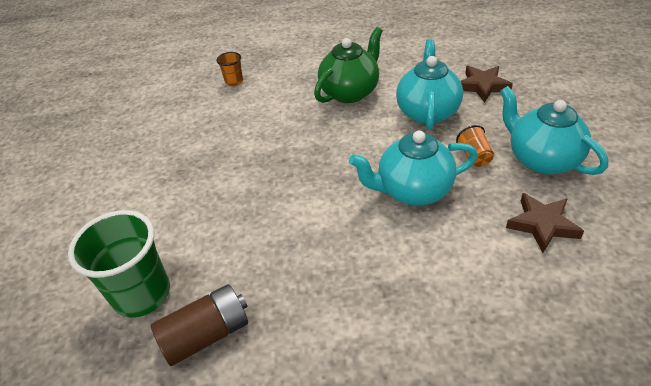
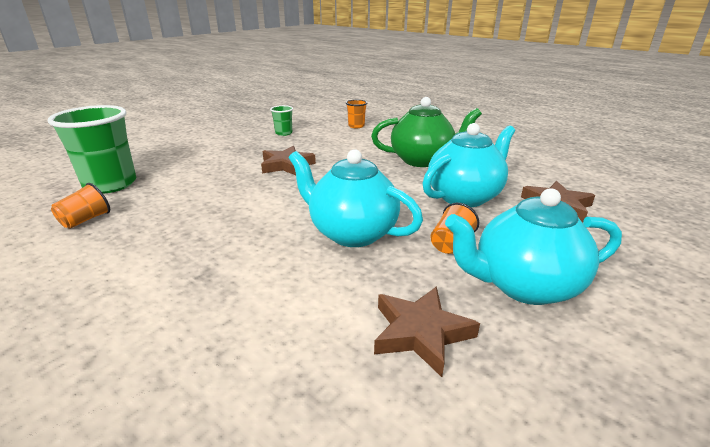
camera: 40 degrees right, 15 degrees down
brown battery [151,284,248,366] -> orange cup [51,183,110,229]
turquoise teapot [500,86,608,175] -> turquoise teapot turned 105 degrees counterclockwise [445,188,622,305]
none -> brown star [261,146,316,175]
none -> green cup [270,105,293,136]

